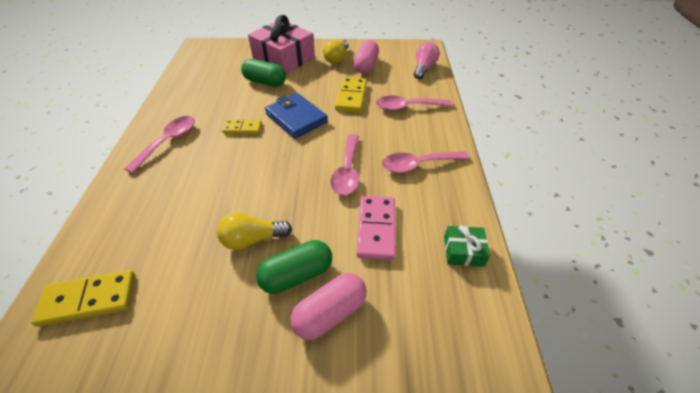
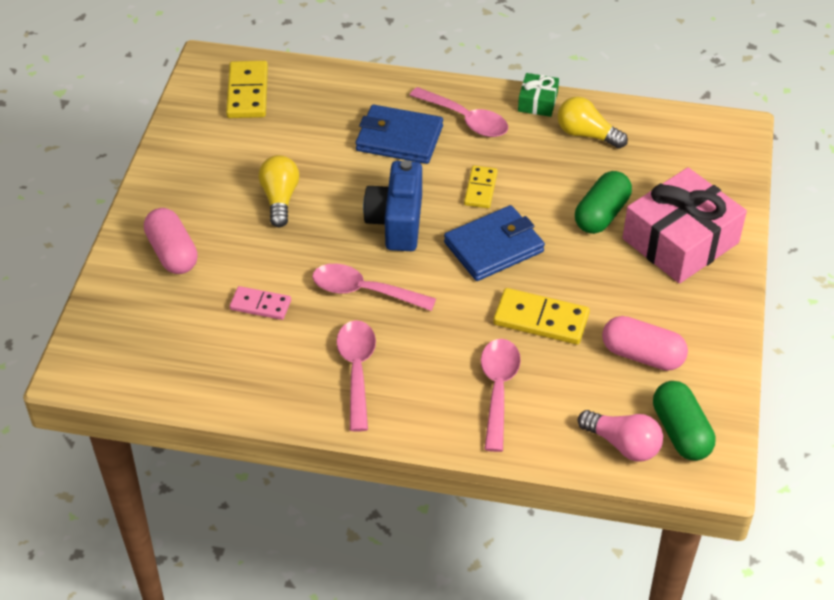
camera: 100 degrees right, 0 degrees up
green capsule [256,240,332,294] -> green capsule moved to [653,381,716,461]
yellow light bulb [323,39,349,64] -> yellow light bulb moved to [557,97,628,149]
pink domino [357,196,396,260] -> pink domino [230,286,291,320], size x0.64
green gift [444,225,490,267] -> green gift moved to [518,73,559,117]
none -> blue wallet [356,105,443,164]
none -> blue camera [363,160,422,251]

